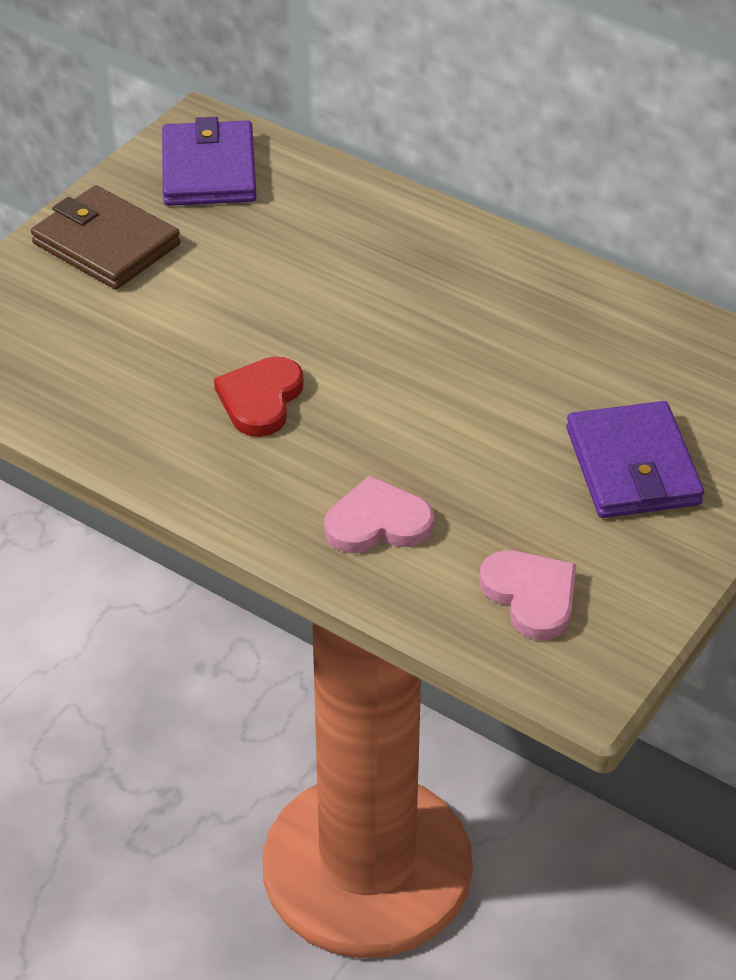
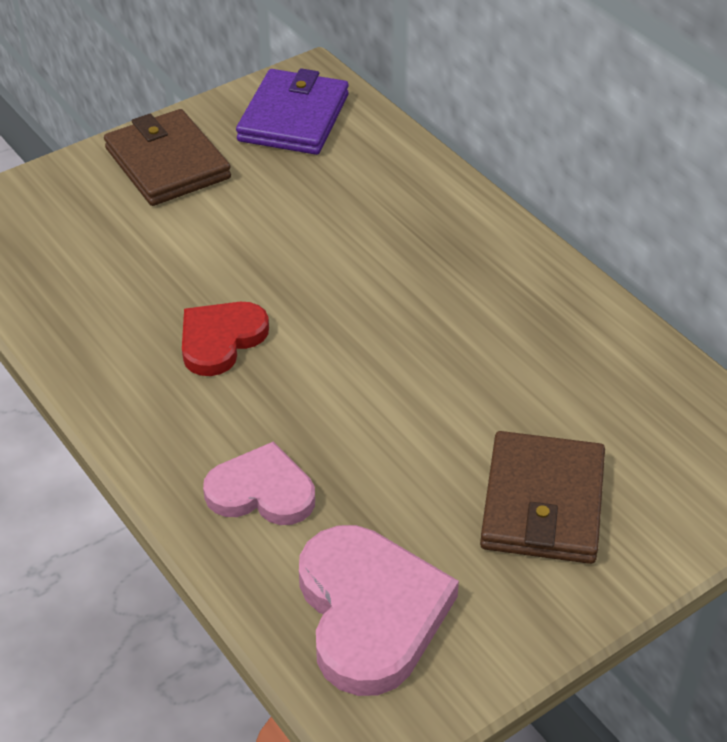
camera: 20 degrees right, 0 degrees up
pink heart [480,550,576,640] -> pink heart [299,525,459,696], size x1.56
purple wallet [566,401,704,518] -> brown wallet [480,431,605,564]

